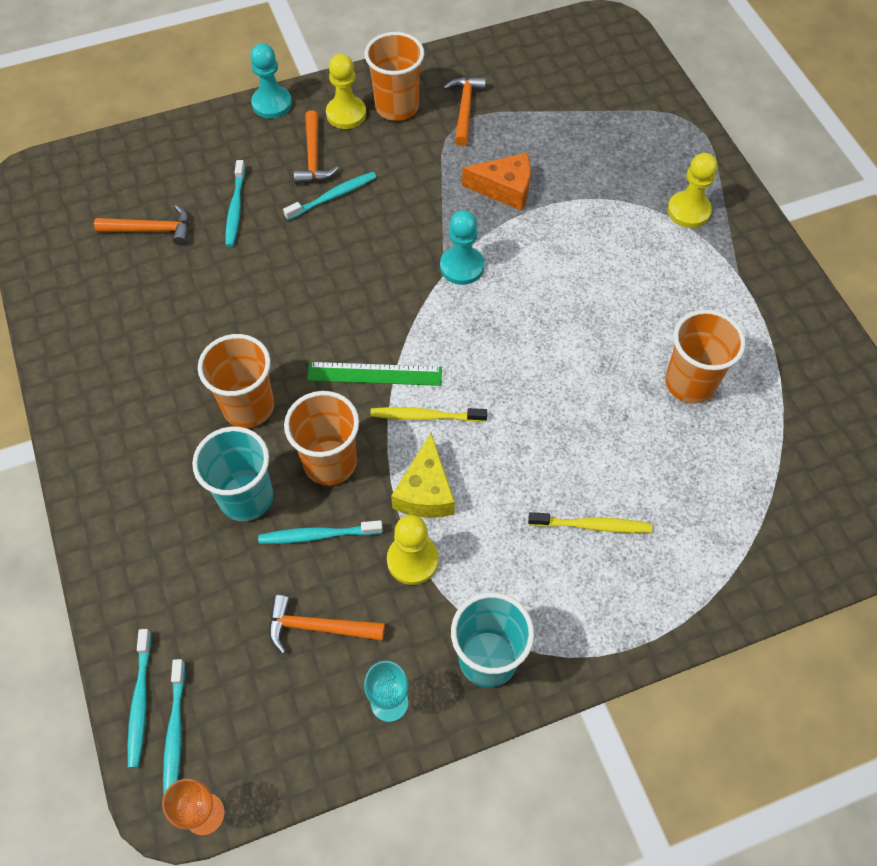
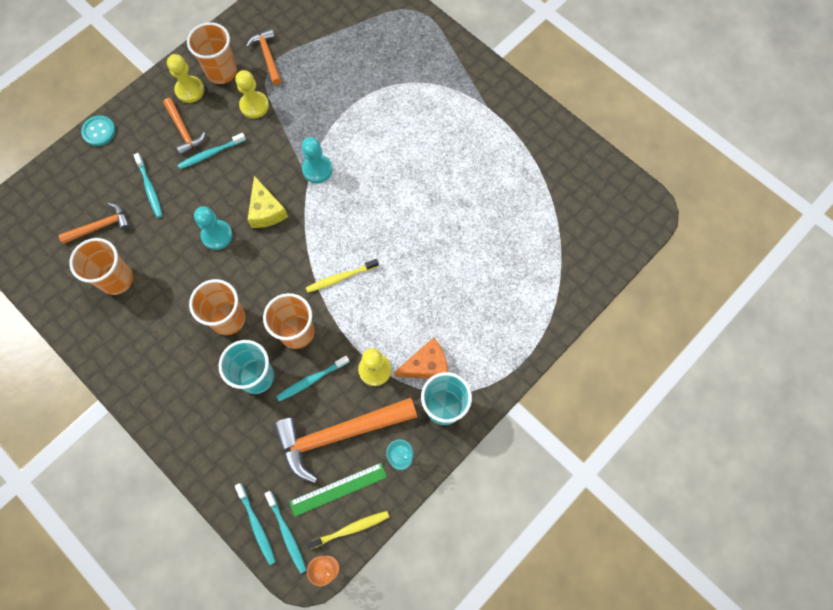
camera: 25 degrees left, 10 degrees up
turquoise pawn [250,43,292,119] -> turquoise pawn moved to [194,206,233,250]
orange hammer [269,595,385,654] -> orange hammer [274,398,417,483], size x1.89
turquoise toothbrush [283,172,377,220] -> turquoise toothbrush turned 150 degrees counterclockwise [178,133,246,169]
green ruler [307,362,442,386] -> green ruler moved to [289,463,387,517]
yellow cheese [391,433,455,518] -> yellow cheese moved to [247,176,288,228]
orange cheese [462,153,531,211] -> orange cheese moved to [394,338,448,379]
yellow toothbrush [528,512,652,533] -> yellow toothbrush moved to [306,511,389,550]
orange cup [665,310,746,404] -> orange cup moved to [69,238,133,295]
yellow pawn [668,153,717,228] -> yellow pawn moved to [235,70,269,119]
none -> turquoise button [81,115,116,146]

